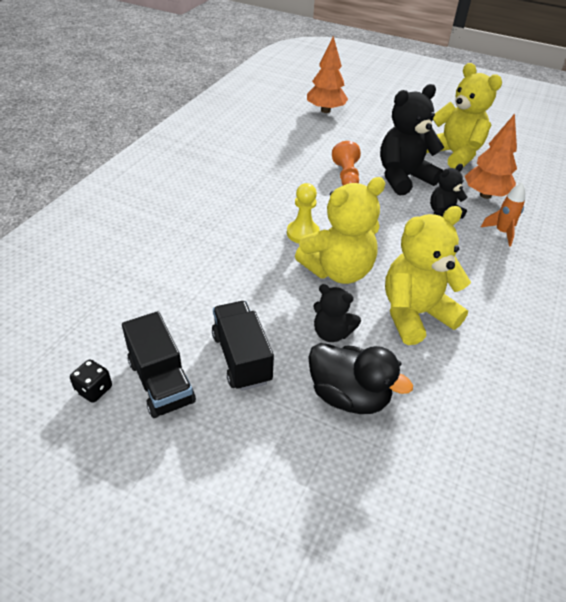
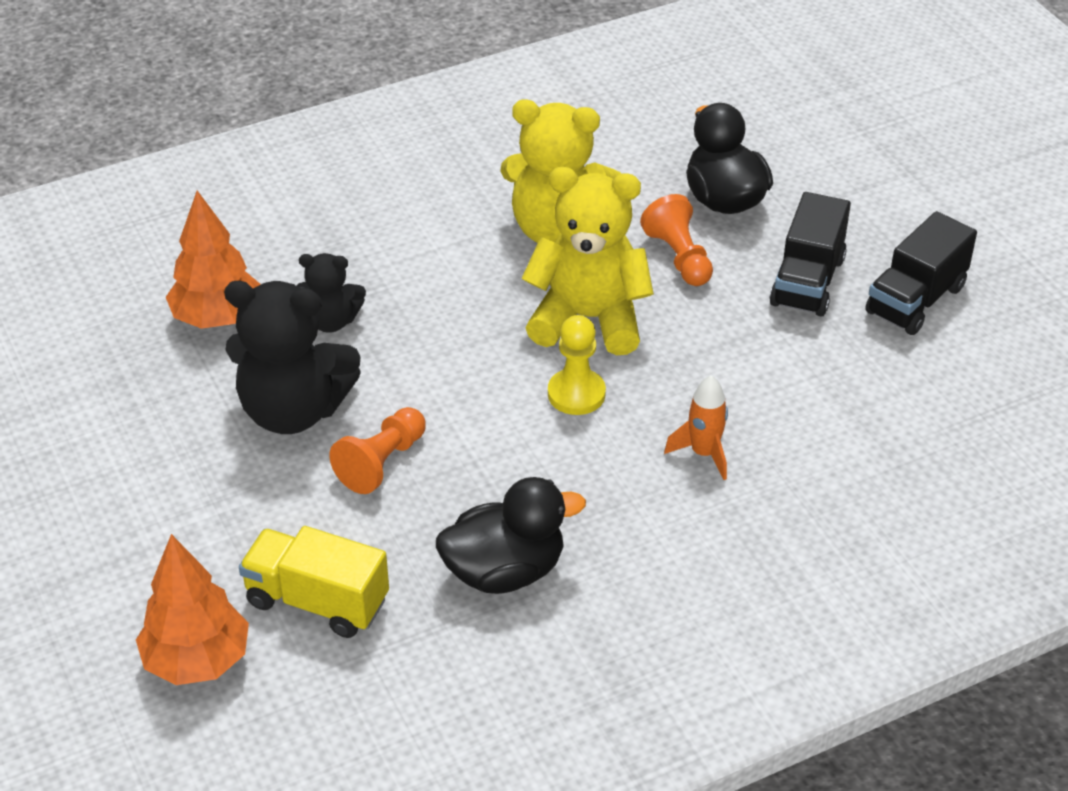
camera: 140 degrees left, 0 degrees up
black dice [70,359,112,403] -> none
black truck [122,311,196,418] -> black truck turned 150 degrees counterclockwise [865,211,977,335]
black teddy bear [313,284,361,342] -> orange pawn [640,194,713,286]
yellow teddy bear [427,63,502,168] -> none
orange rocket [481,183,525,246] -> orange rocket moved to [664,375,728,480]
none -> yellow truck [239,526,389,638]
none -> black duck [436,477,586,594]

